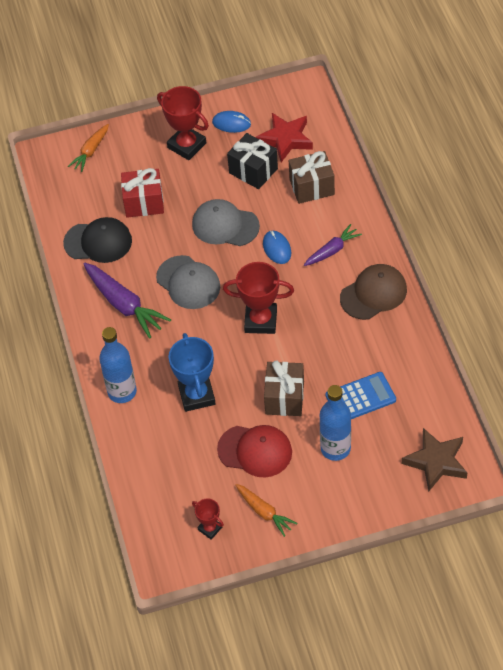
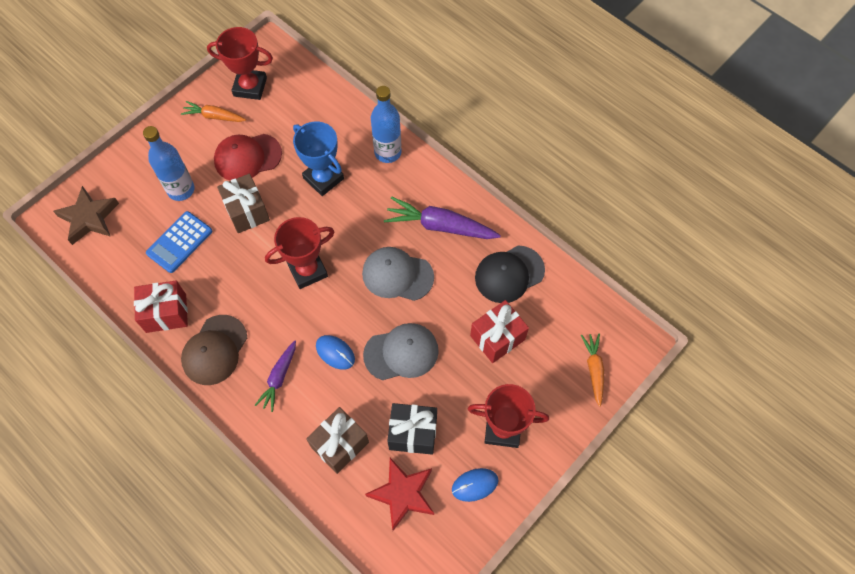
camera: 145 degrees right, 10 degrees up
red trophy [192,498,224,540] -> red trophy [207,27,273,100], size x1.87
none -> red gift [134,281,188,333]

